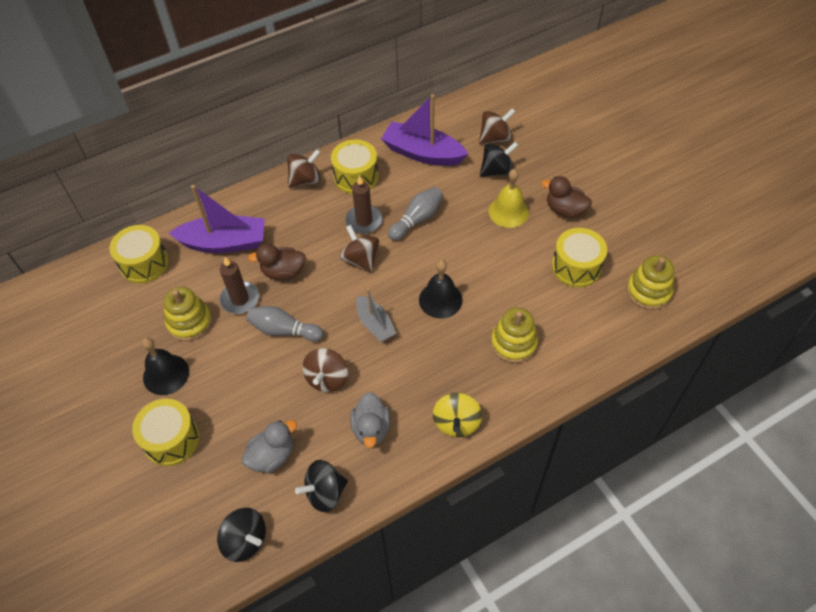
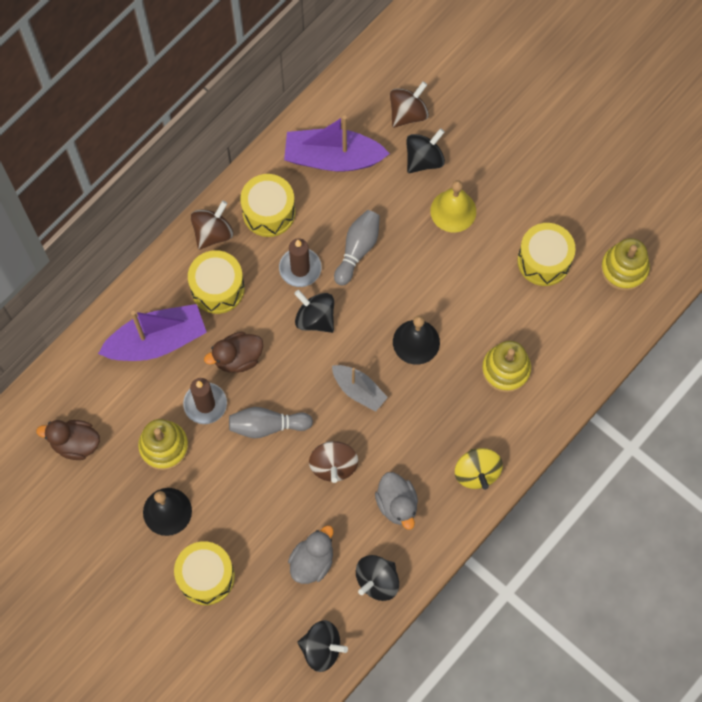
camera: 20 degrees left, 15 degrees up
yellow drum [109,225,169,283] -> yellow drum moved to [188,250,245,314]
brown spinning top [340,225,379,273] -> black spinning top [294,290,334,333]
brown duck [542,176,592,218] -> brown duck moved to [36,420,100,460]

